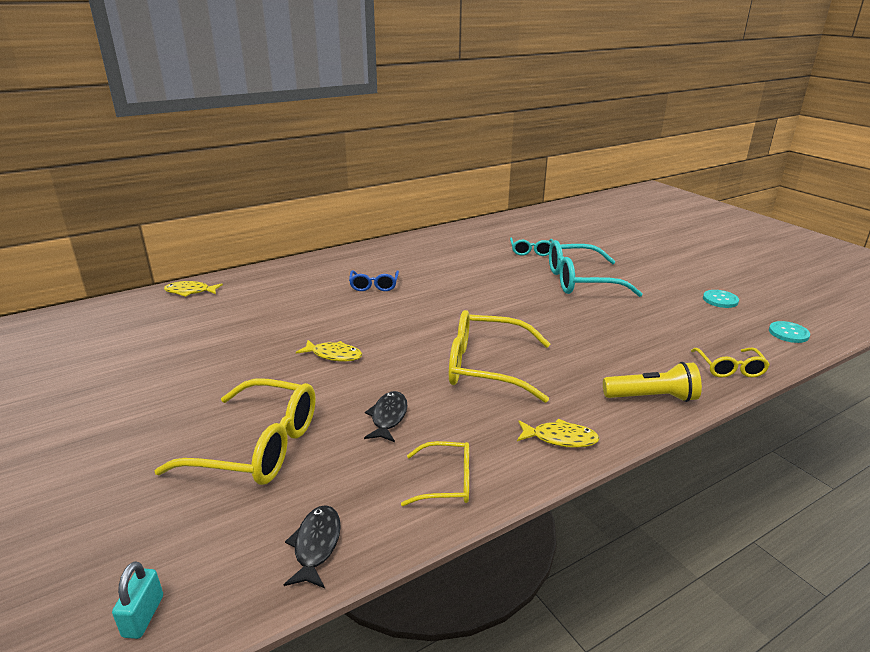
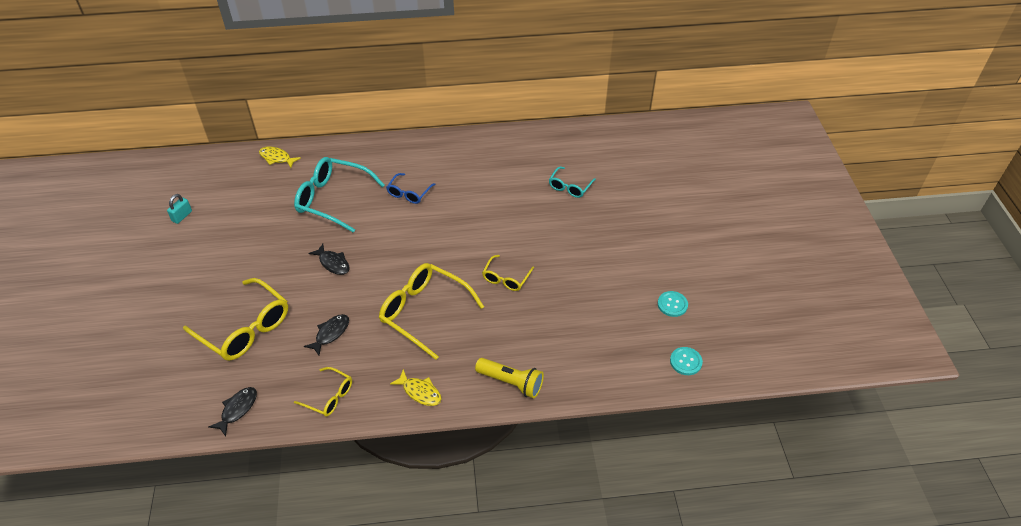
camera: 25 degrees right, 20 degrees up
turquoise padlock [112,561,163,639] -> turquoise padlock moved to [167,194,192,224]
yellow fish [296,340,362,362] -> black fish [308,244,350,275]
turquoise glasses [549,240,643,297] -> turquoise glasses moved to [294,157,385,233]
yellow glasses [691,348,770,378] -> yellow glasses moved to [482,255,534,291]

